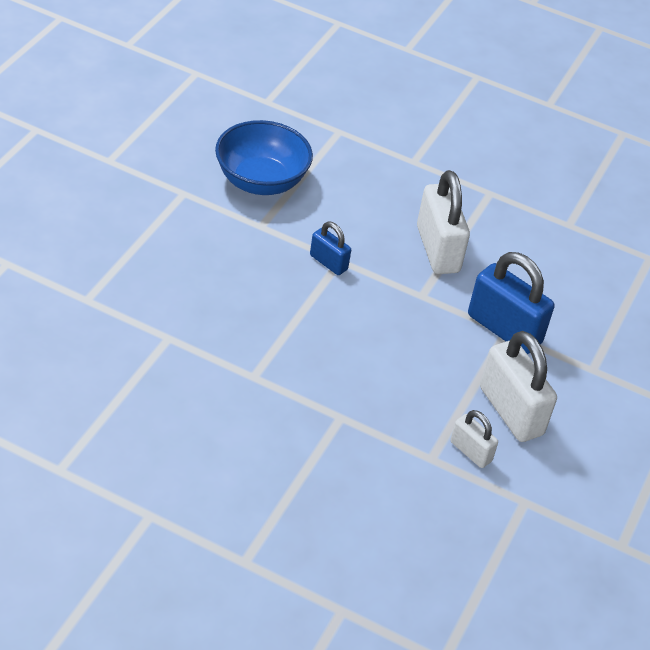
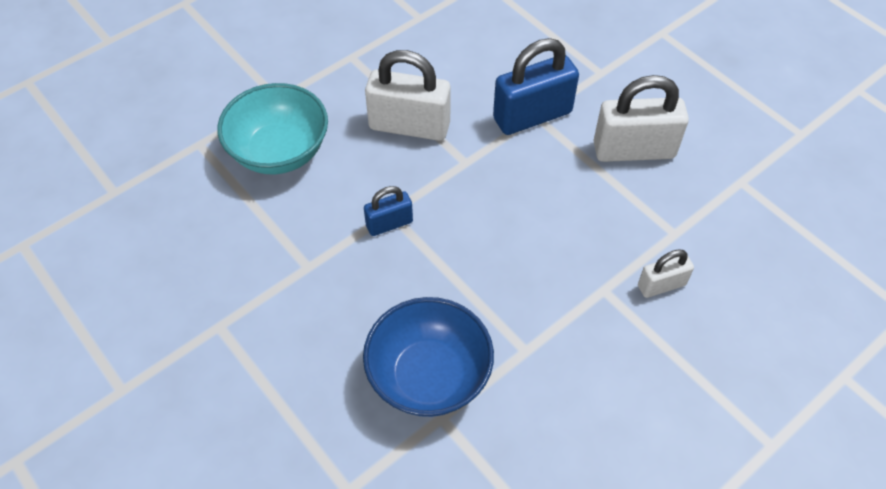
camera: 60 degrees left, 10 degrees up
blue bowl [215,120,313,195] -> blue bowl moved to [363,297,494,417]
white padlock [450,410,498,468] -> white padlock moved to [638,249,694,298]
none -> turquoise bowl [217,83,328,174]

